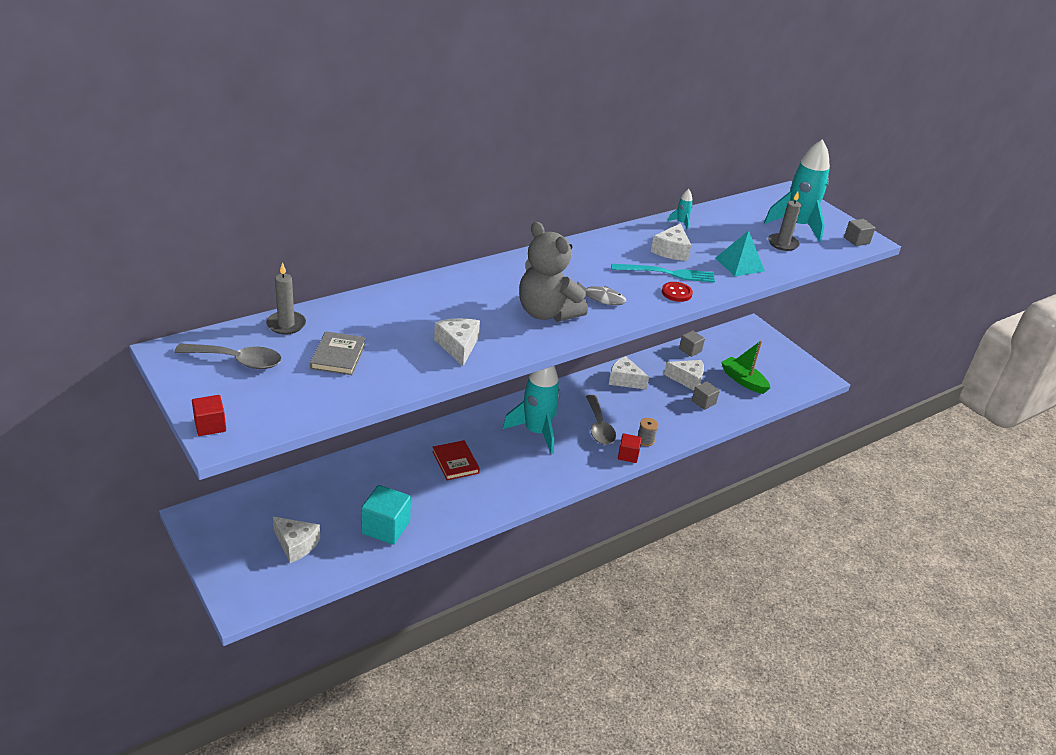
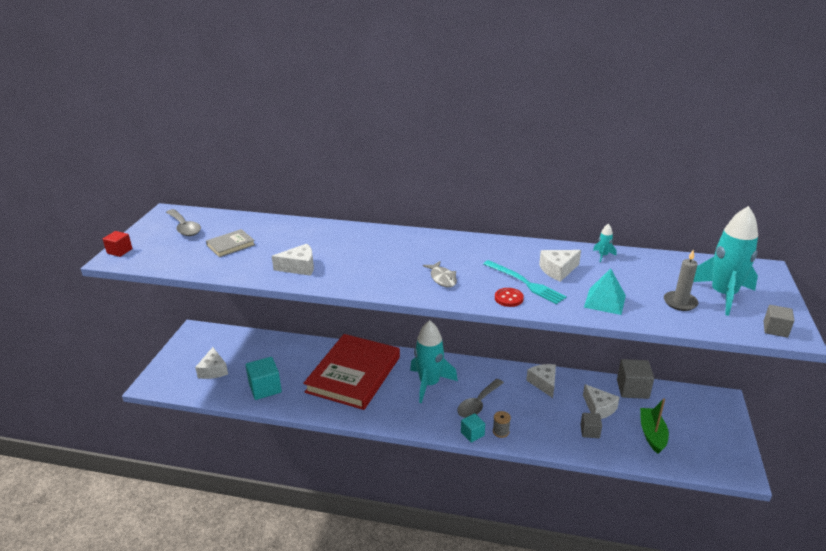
camera: 50 degrees right, 5 degrees down
grey candle [266,262,306,335] -> none
red book [432,440,480,480] -> red book [303,334,400,410], size x2.41
white cheese [434,318,480,366] -> white cheese turned 45 degrees clockwise [272,244,314,276]
grey teddy bear [519,222,588,322] -> none
red cube [618,433,642,463] -> turquoise cube [461,413,485,443]
grey cube [679,331,705,357] -> grey cube [617,359,654,399], size x1.70

